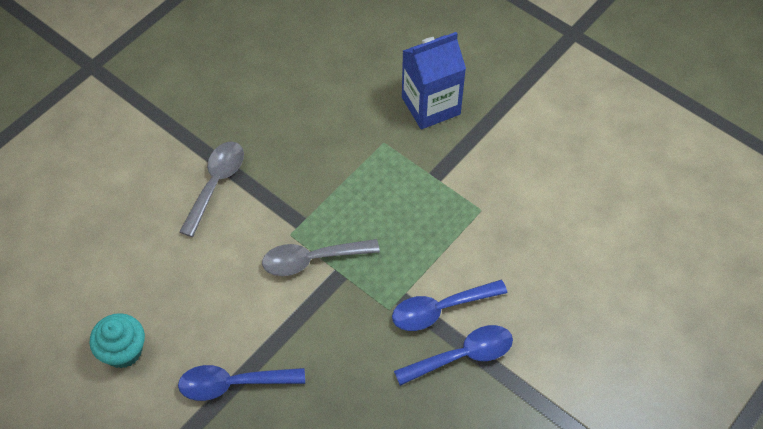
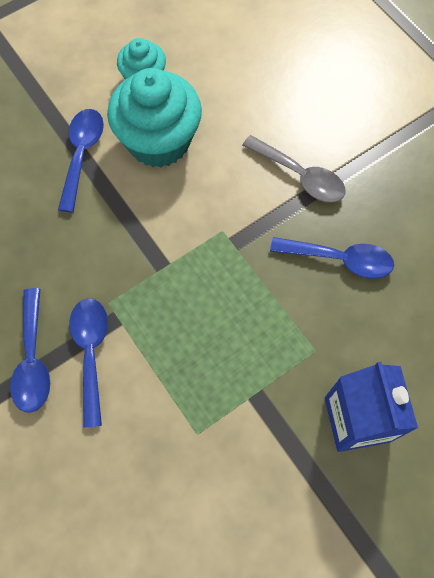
camera: 105 degrees right, 10 degrees up
grey spoon [262,239,380,276] -> none
none -> turquoise cupcake [107,68,202,167]
none -> blue spoon [270,237,394,279]

